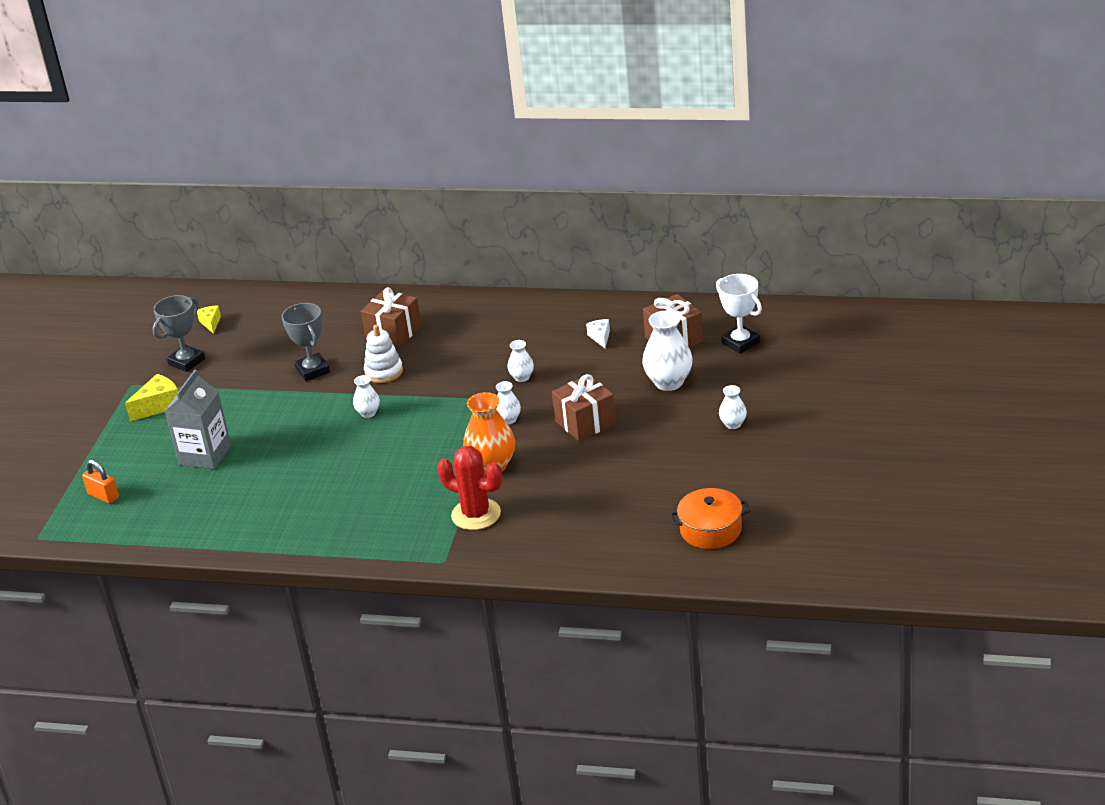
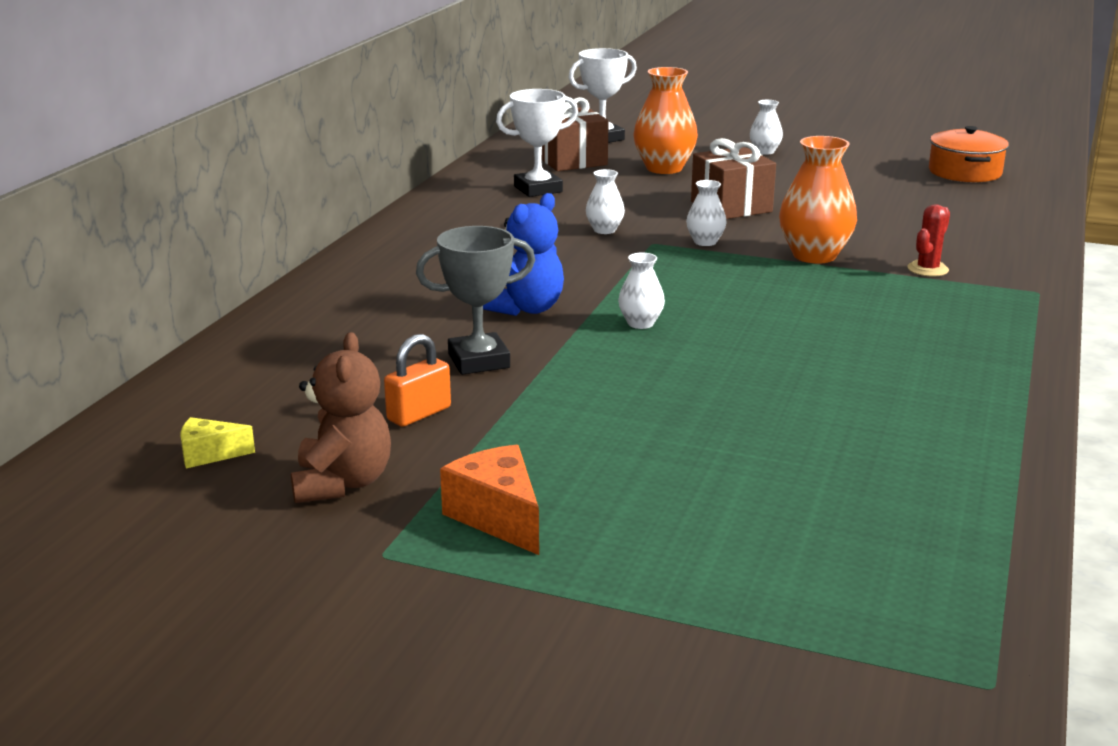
camera: 85 degrees left, 10 degrees down
orange padlock [82,459,119,504] -> orange padlock moved to [384,334,451,427]
yellow cheese [125,374,178,422] -> orange cheese [440,445,539,555]
grey trophy [153,295,205,372] -> brown teddy bear [291,332,391,503]
grey carton [164,370,231,469] -> none
brown gift [361,287,422,348] -> none
white stacking toy [364,325,403,383] -> blue teddy bear [483,193,564,316]
red cactus [437,446,502,530] -> red cactus [907,204,950,276], size x0.56
white cheese [586,319,610,348] -> white trophy [496,89,578,197]
white vase [642,311,693,391] -> orange vase [633,67,698,174]

